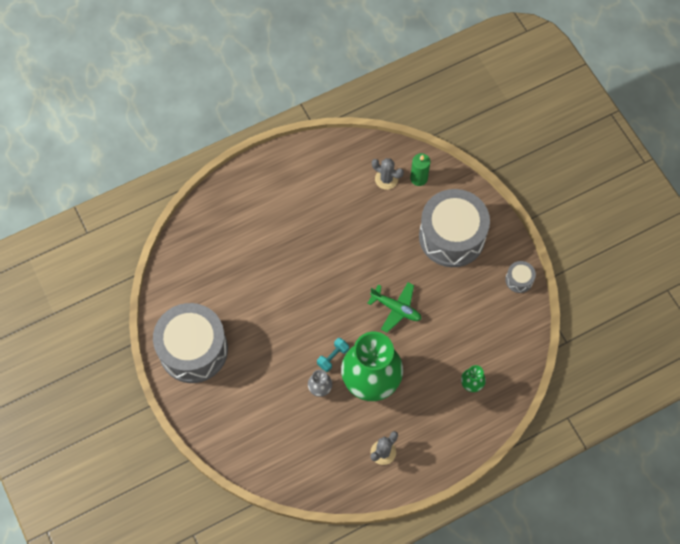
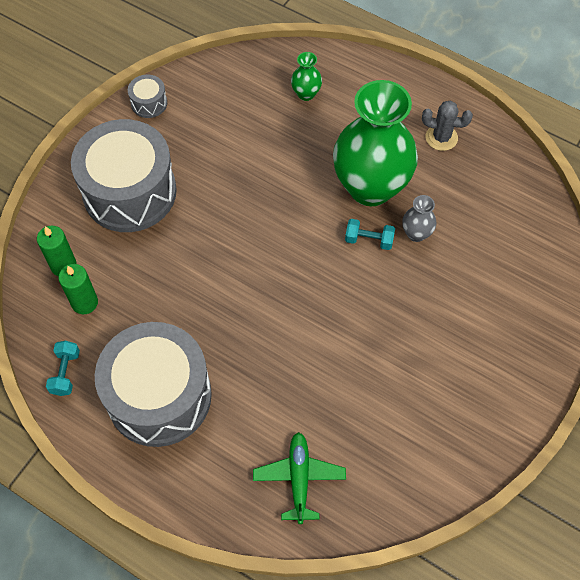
camera: 120 degrees left, 5 degrees down
grey drum [153,303,228,383] -> grey drum moved to [95,322,212,447]
green plane [367,282,421,333] -> green plane moved to [253,432,346,524]
grey cactus [372,158,404,190] -> green candle [58,264,98,314]
none -> turquoise dumbbell [46,341,80,396]

